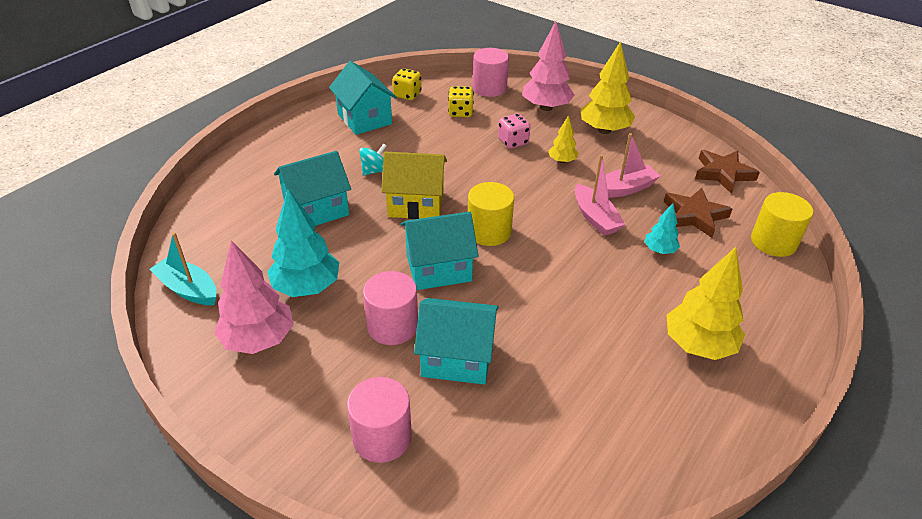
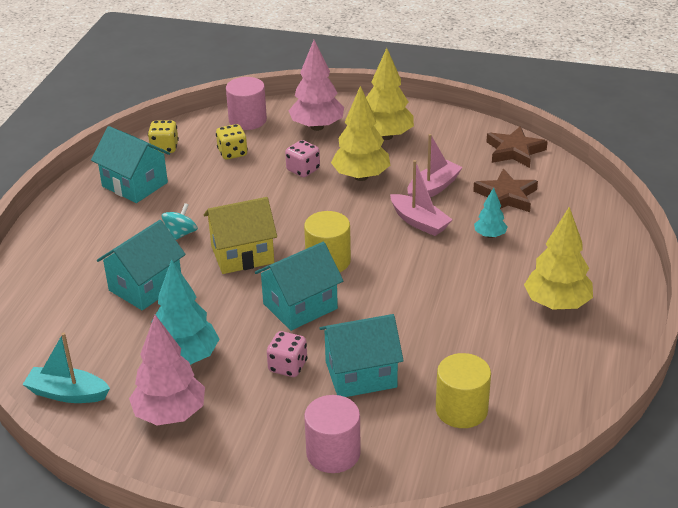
camera: 20 degrees left, 5 degrees down
pink cylinder [363,271,418,345] -> pink dice [267,331,307,377]
yellow tree [548,115,579,163] -> yellow tree [331,86,390,181], size x1.90
yellow cylinder [751,192,813,257] -> yellow cylinder moved to [436,353,491,428]

